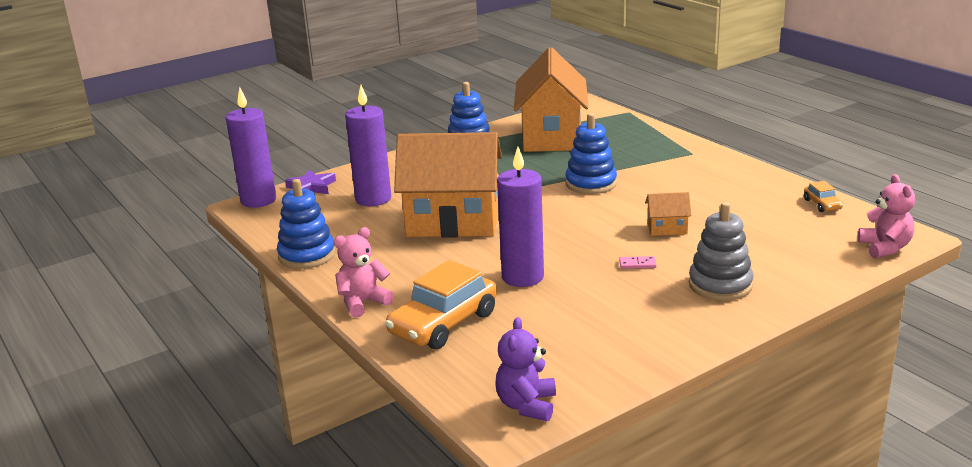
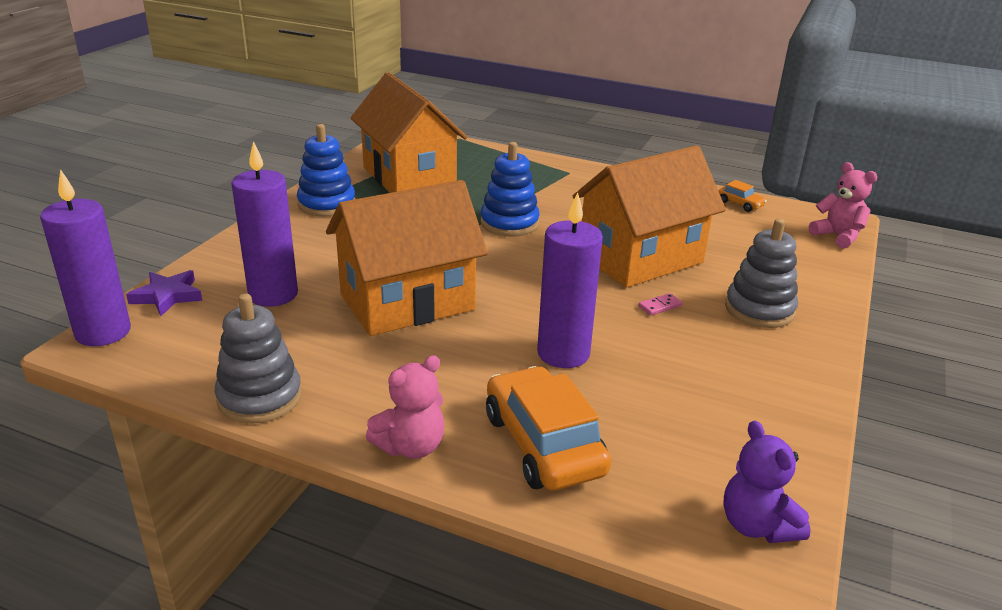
camera: 35 degrees left, 5 degrees up
blue stacking toy [277,179,335,269] -> grey stacking toy [215,294,302,424]
pink teddy bear [334,227,394,318] -> pink teddy bear turned 150 degrees counterclockwise [366,355,445,459]
orange car [385,260,497,349] -> orange car turned 150 degrees clockwise [486,366,611,491]
orange house [645,192,691,236] -> orange house [573,145,726,288], size x2.49

